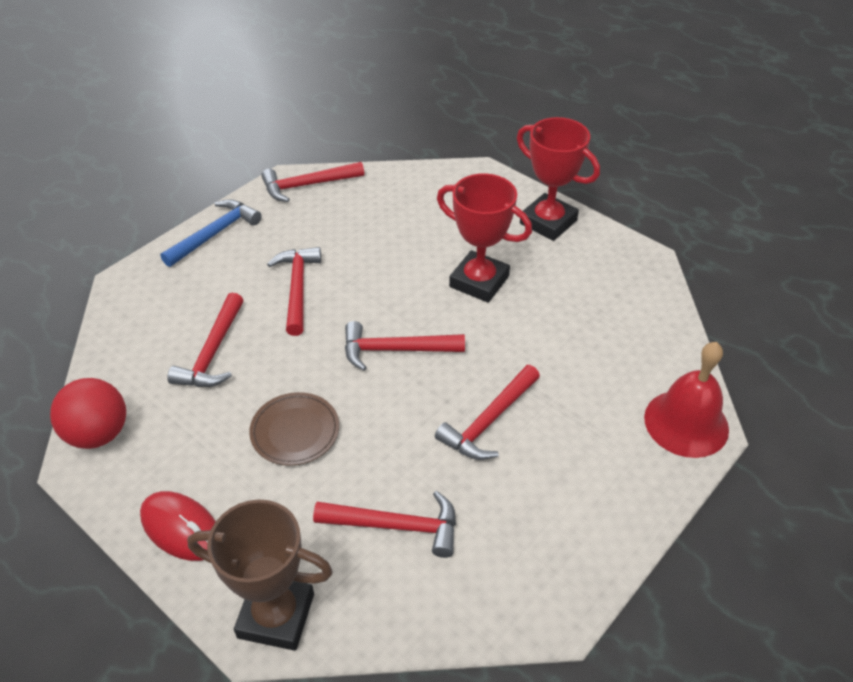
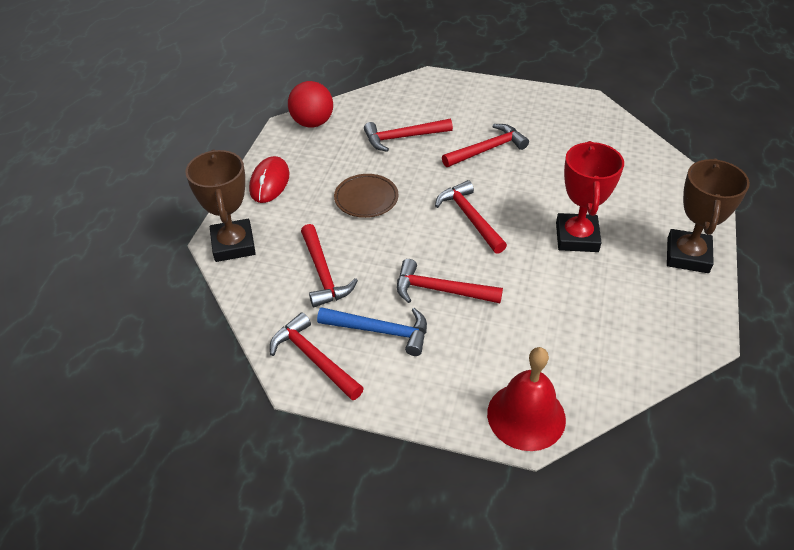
camera: 65 degrees right, 0 degrees up
blue hammer [160,199,262,267] -> blue hammer moved to [317,307,427,356]
red hammer [261,162,364,202] -> red hammer moved to [270,312,364,400]
red trophy [517,117,600,241] -> brown trophy [667,158,750,273]

